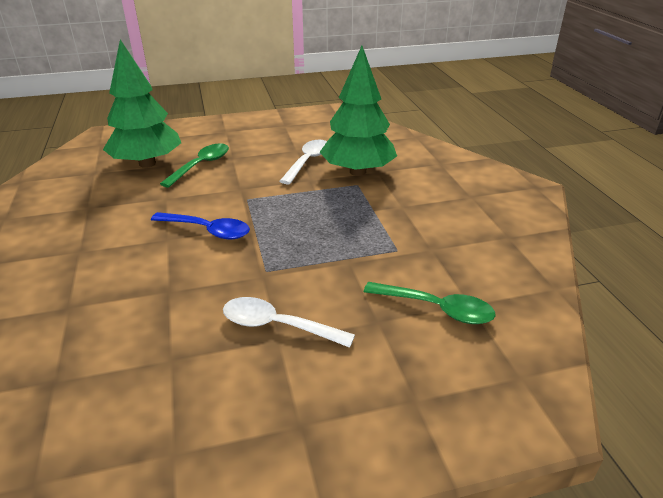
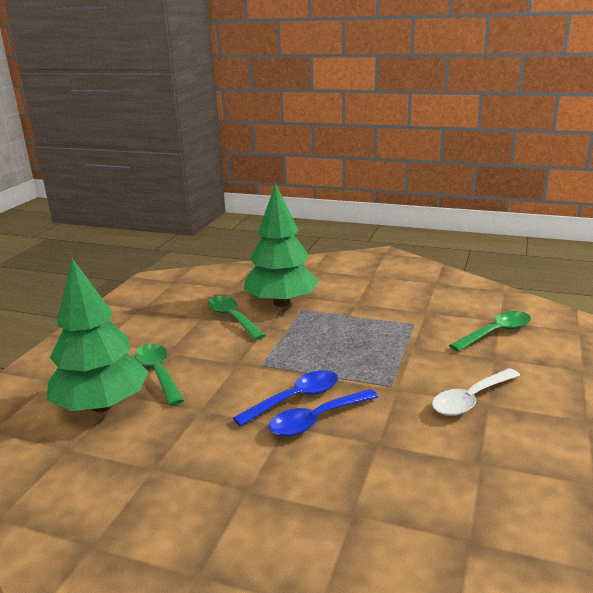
camera: 55 degrees left, 10 degrees down
white spoon [280,140,327,184] -> green spoon [208,296,266,340]
none -> blue spoon [269,389,378,436]

